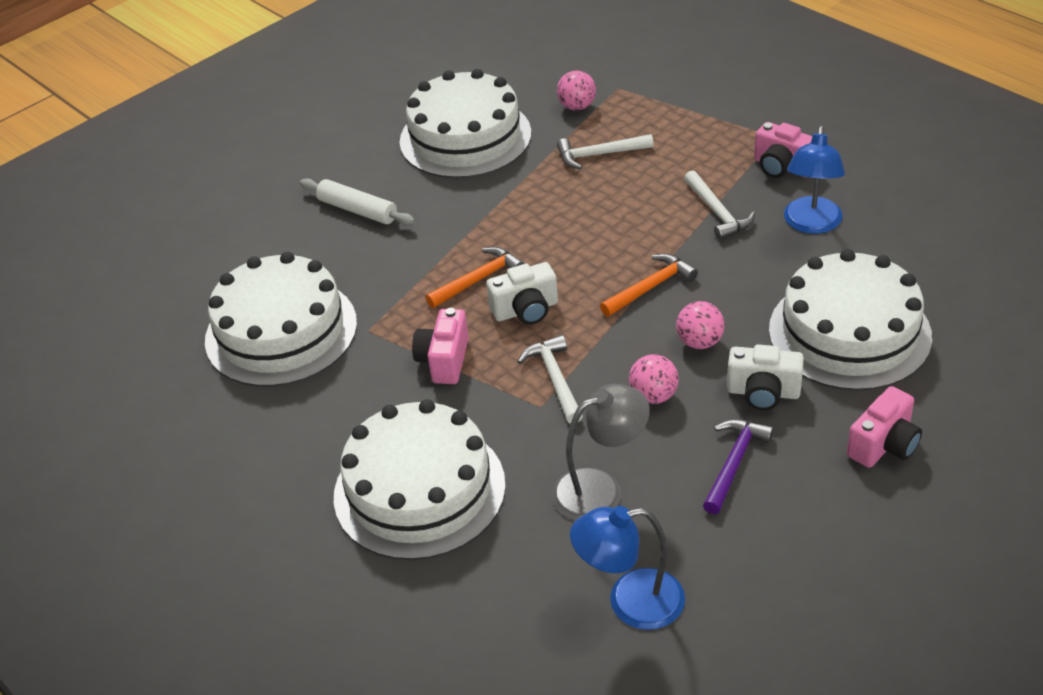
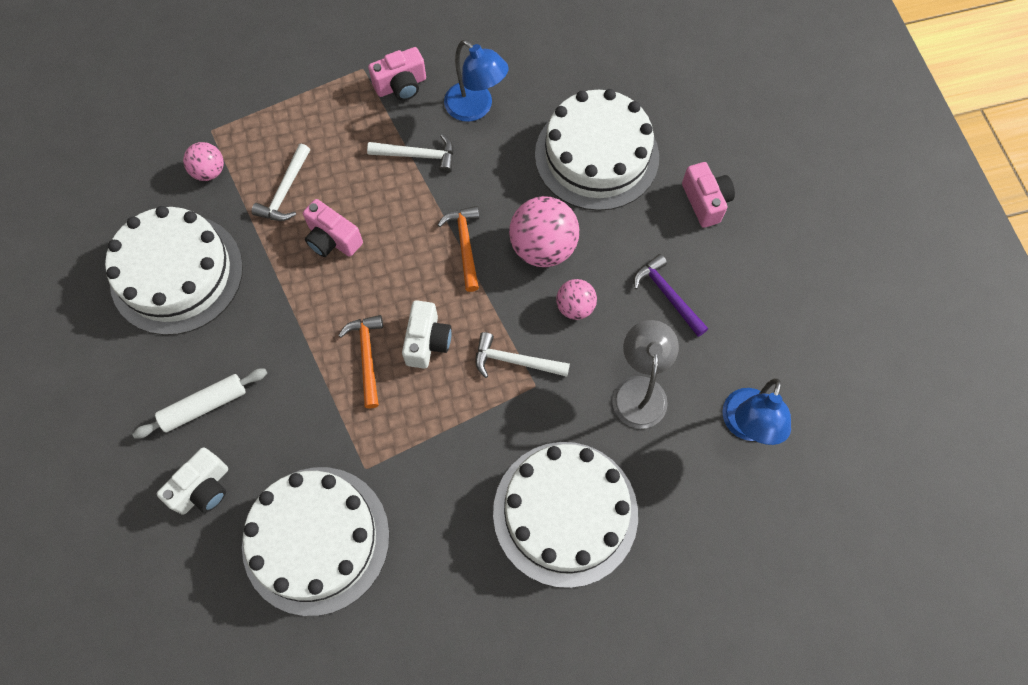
camera: 65 degrees left, 25 degrees up
pink camera [412,308,469,384] -> pink camera moved to [303,199,363,257]
pink ball [676,301,724,349] -> pink ball [509,196,580,267], size x1.75
white camera [727,344,804,410] -> white camera moved to [157,448,228,515]

